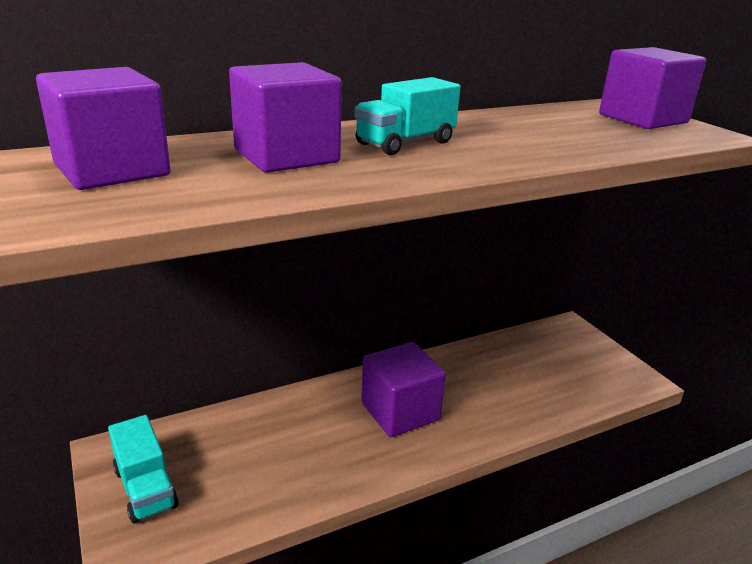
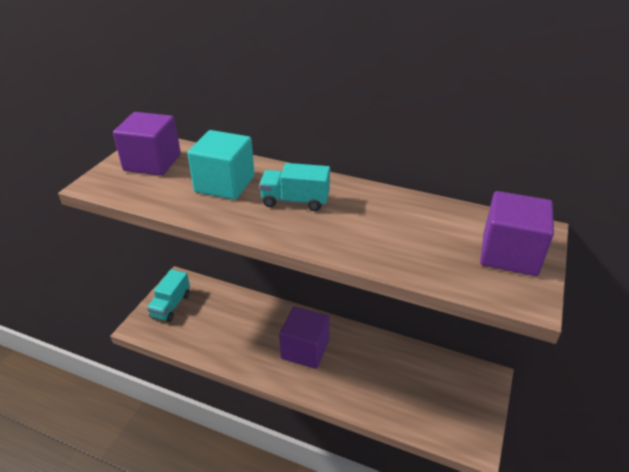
camera: 50 degrees right, 10 degrees up
purple cube [229,62,342,173] -> turquoise cube [187,130,255,200]

